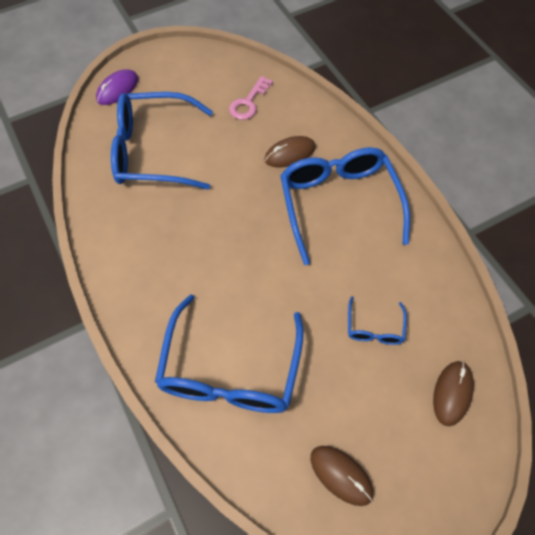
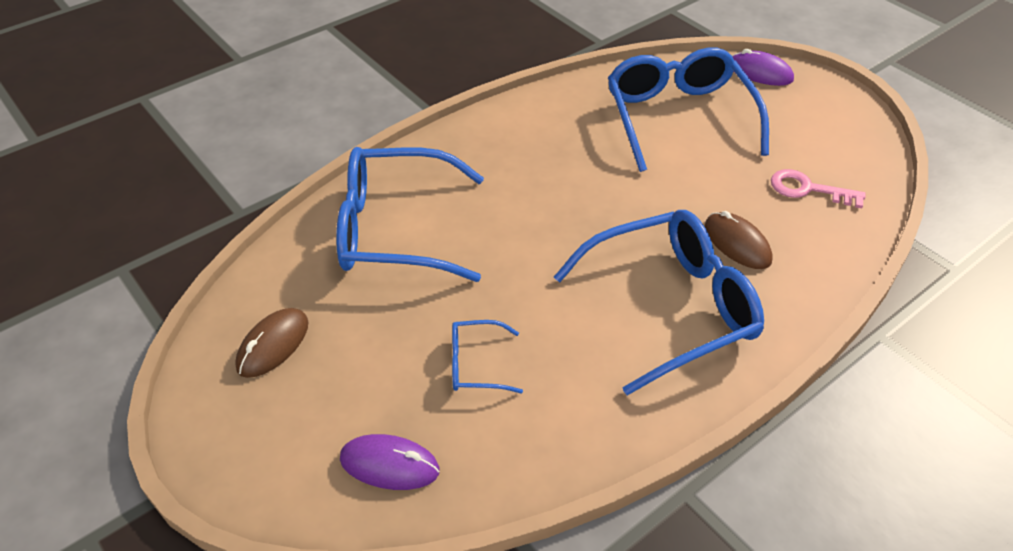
camera: 80 degrees right, 15 degrees down
brown mouse [433,361,474,426] -> purple mouse [340,434,440,490]

